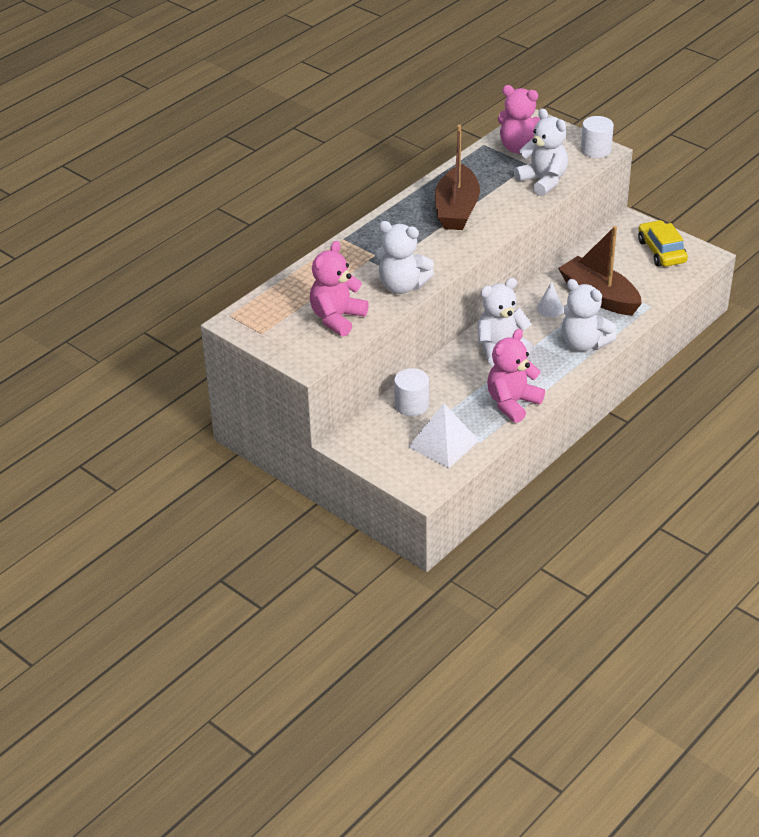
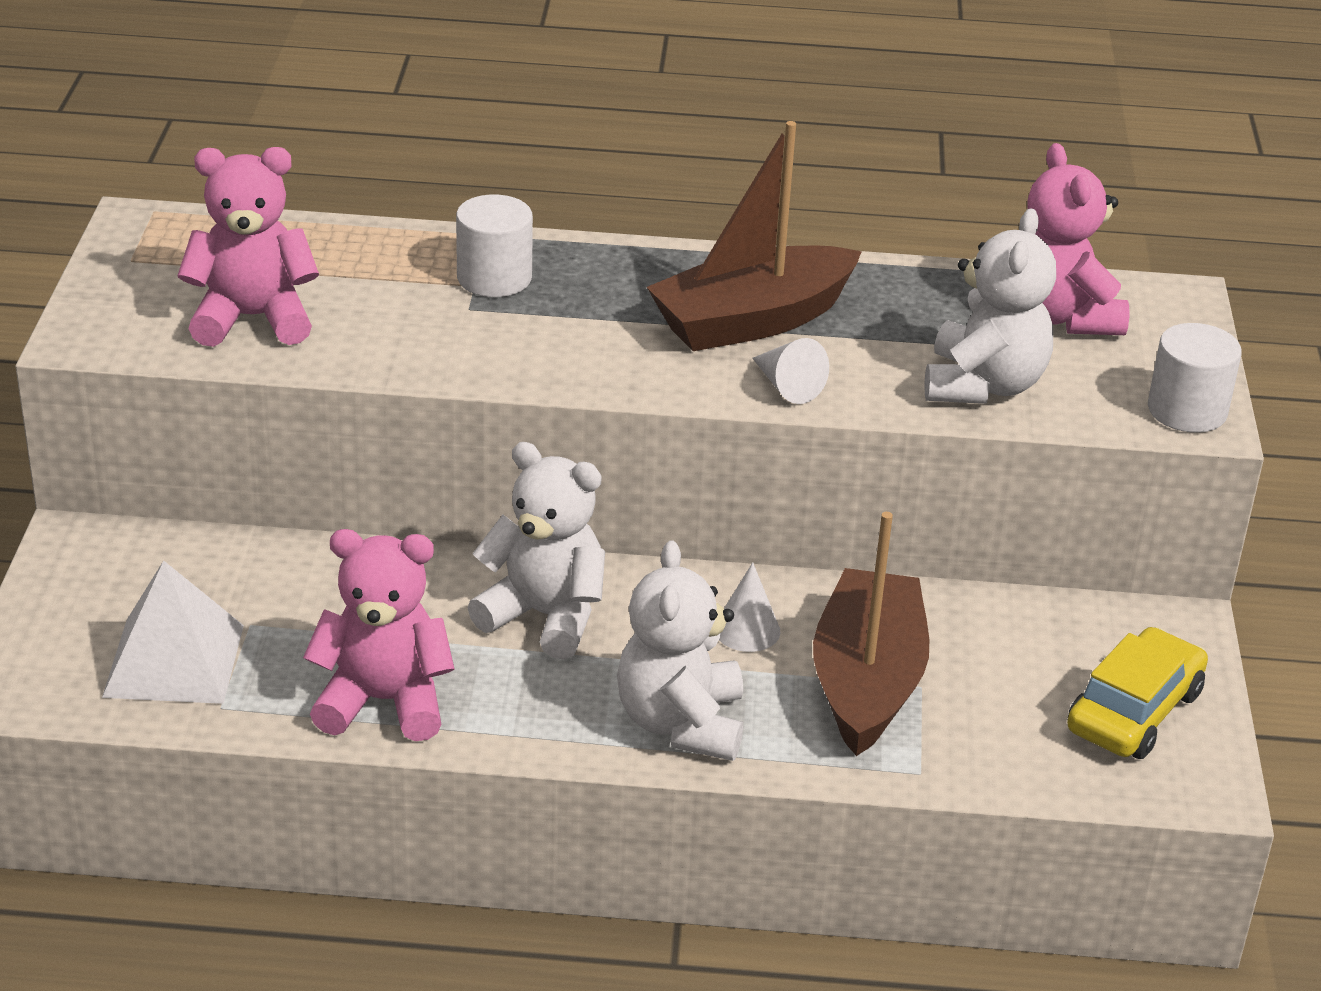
camera: 50 degrees right, 5 degrees down
white teddy bear [377,221,434,294] -> none
white cylinder [394,368,429,416] -> white cylinder moved to [456,194,533,297]
none -> white cone [753,338,829,404]

